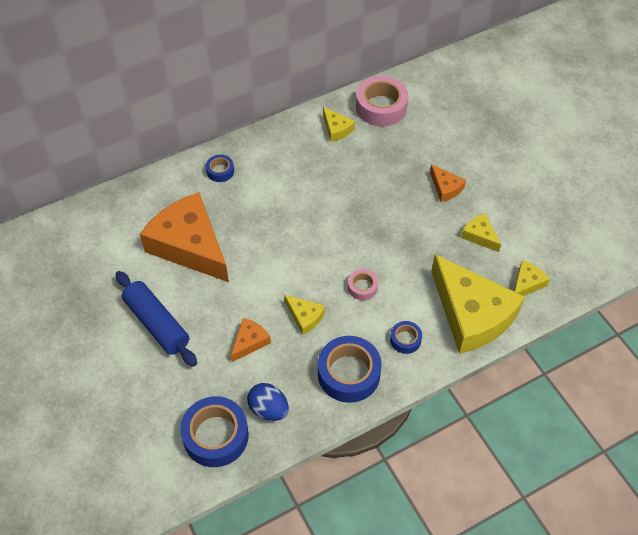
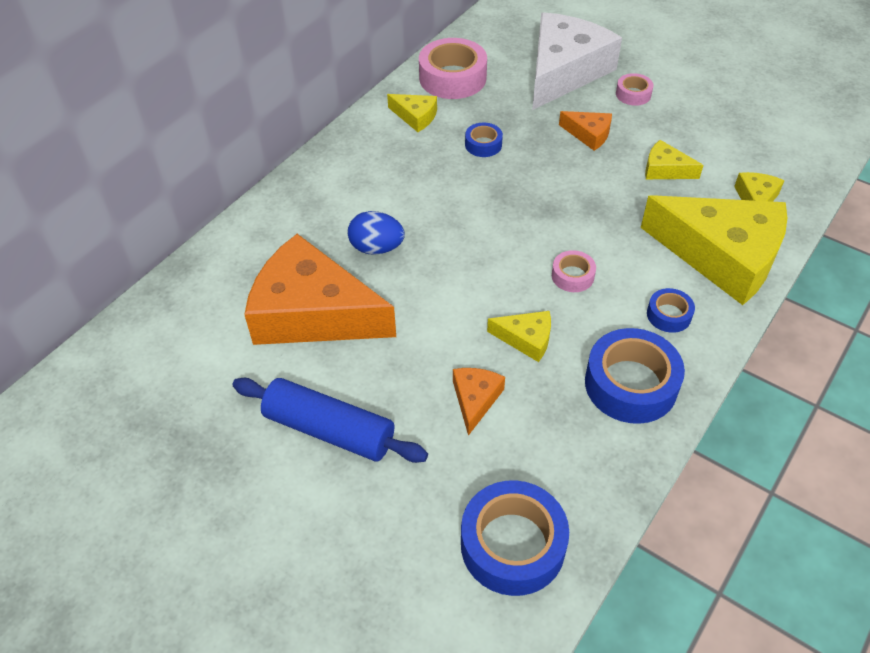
camera: 25 degrees left, 5 degrees down
blue tape [206,155,234,182] -> blue tape moved to [465,123,503,157]
blue egg [247,383,289,421] -> blue egg moved to [348,211,405,255]
none -> white cheese [532,12,622,110]
none -> pink tape [616,73,654,106]

